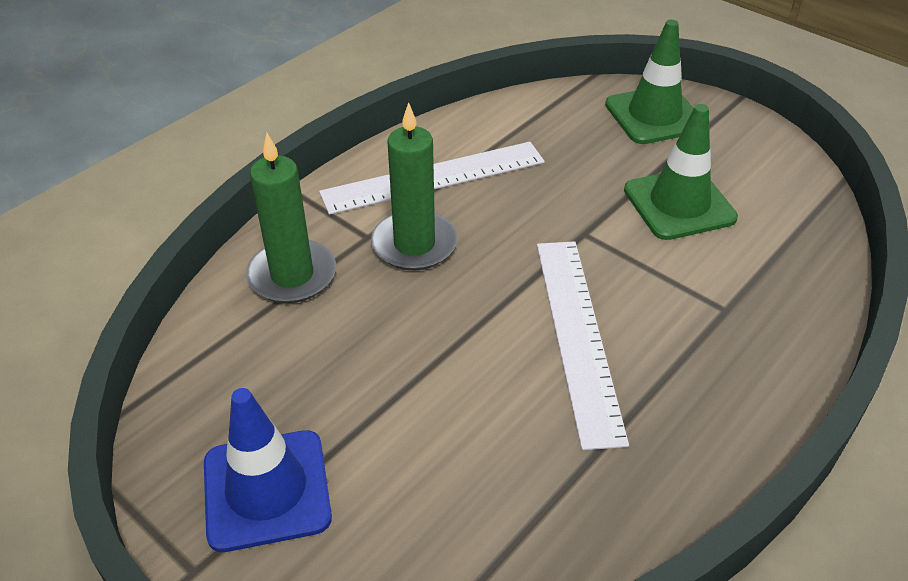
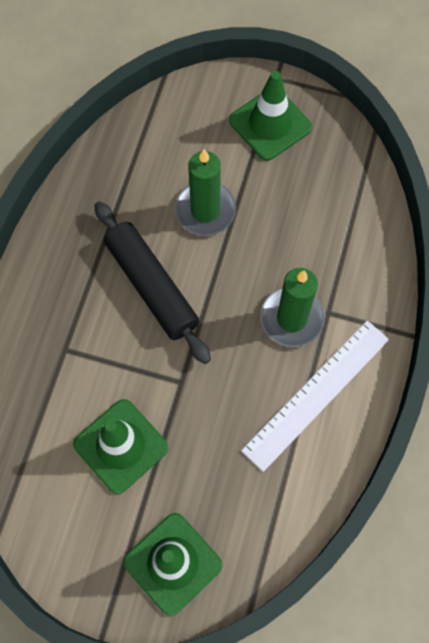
camera: 155 degrees right, 25 degrees up
blue traffic cone [204,388,332,552] -> green traffic cone [229,71,312,161]
green candle [246,133,336,303] -> green candle moved to [175,149,236,236]
white ruler [537,241,629,450] -> black rolling pin [94,201,211,364]

